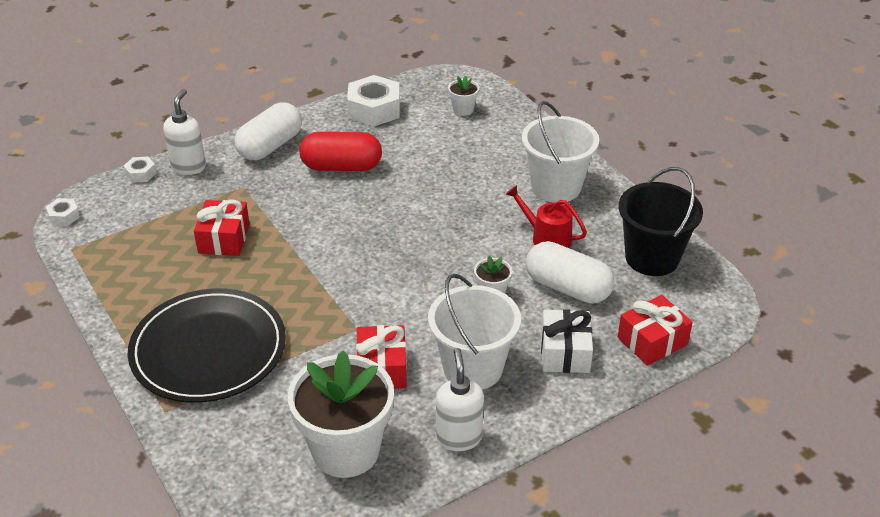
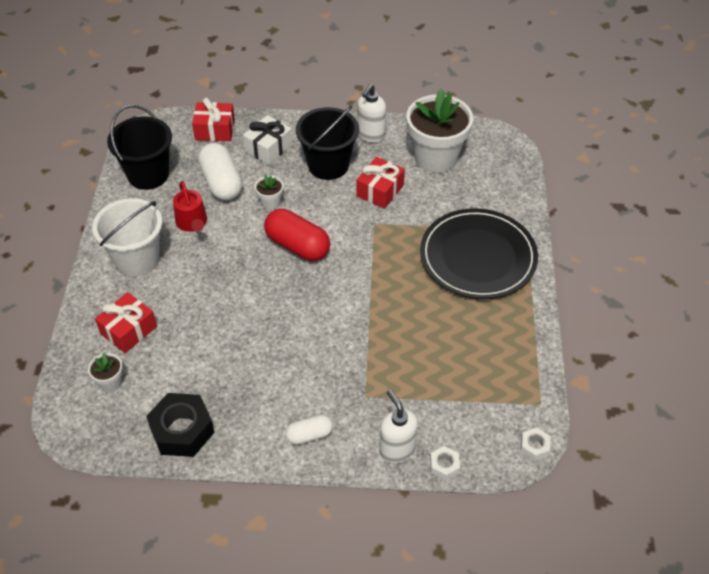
camera: 145 degrees left, 10 degrees up
white soap dispenser [163,89,206,175] -> white soap dispenser turned 105 degrees clockwise [380,390,418,464]
red gift [194,200,250,256] -> red gift moved to [95,292,157,353]
white capsule [235,102,302,160] -> white capsule [285,415,333,445], size x0.56
red capsule [299,132,382,171] -> red capsule moved to [264,209,330,261]
white nut [347,75,400,127] -> black nut [146,393,214,457]
white bucket [428,274,521,390] -> black bucket [296,106,359,180]

